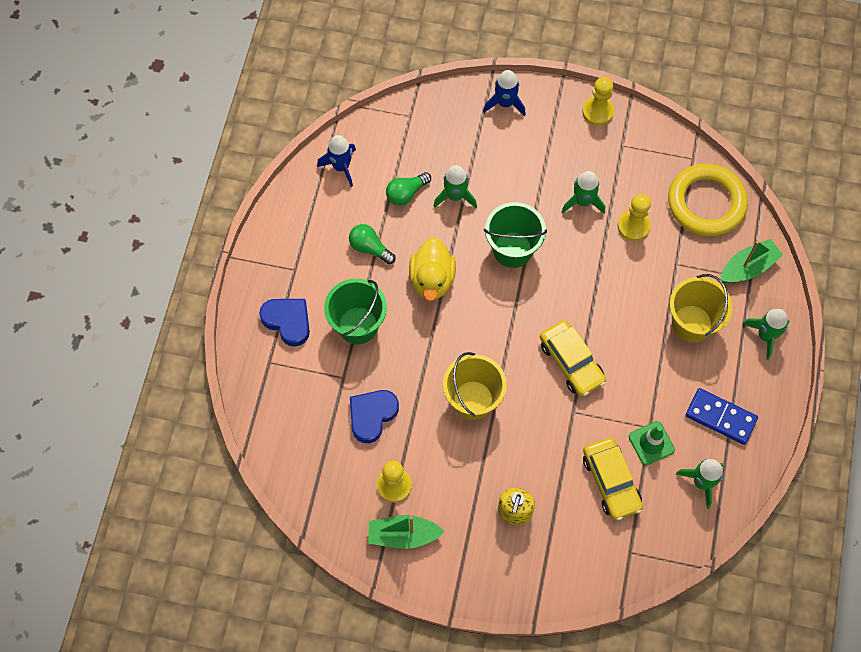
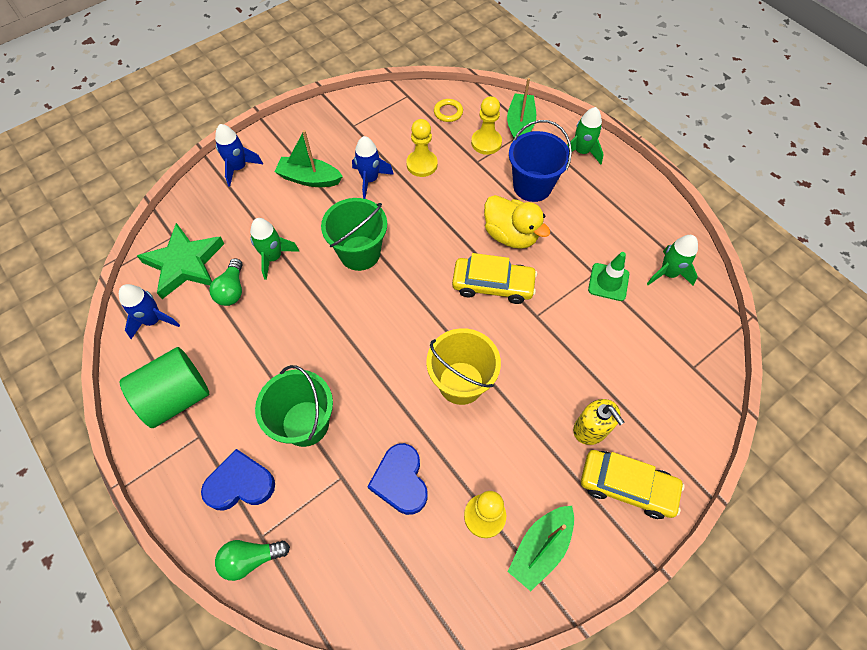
camera: 50 degrees left, 5 degrees down
green light bulb [349,224,396,264] -> green light bulb moved to [215,540,290,581]
yellow duck [409,237,456,301] -> yellow duck moved to [484,195,550,249]
green rocket [561,171,605,214] -> blue rocket [352,136,394,199]
yellow pawn [582,77,614,126] -> yellow pawn moved to [471,96,502,155]
yellow car [583,437,643,520] -> yellow car moved to [581,450,685,519]
yellow ring [668,163,748,236] -> yellow ring [434,99,463,122], size x0.40
yellow bucket [670,274,732,343] -> blue bucket [509,120,572,202]
blue domino [686,388,758,445] -> none
none -> green cylinder [120,347,209,428]
none -> green star [137,223,224,299]
none -> green boat [274,130,343,187]

